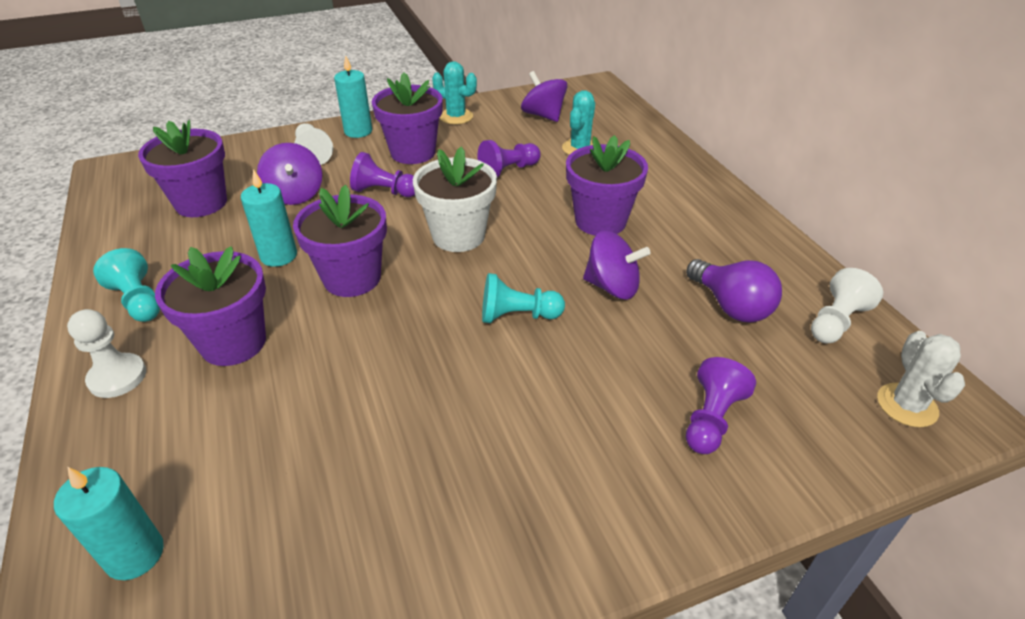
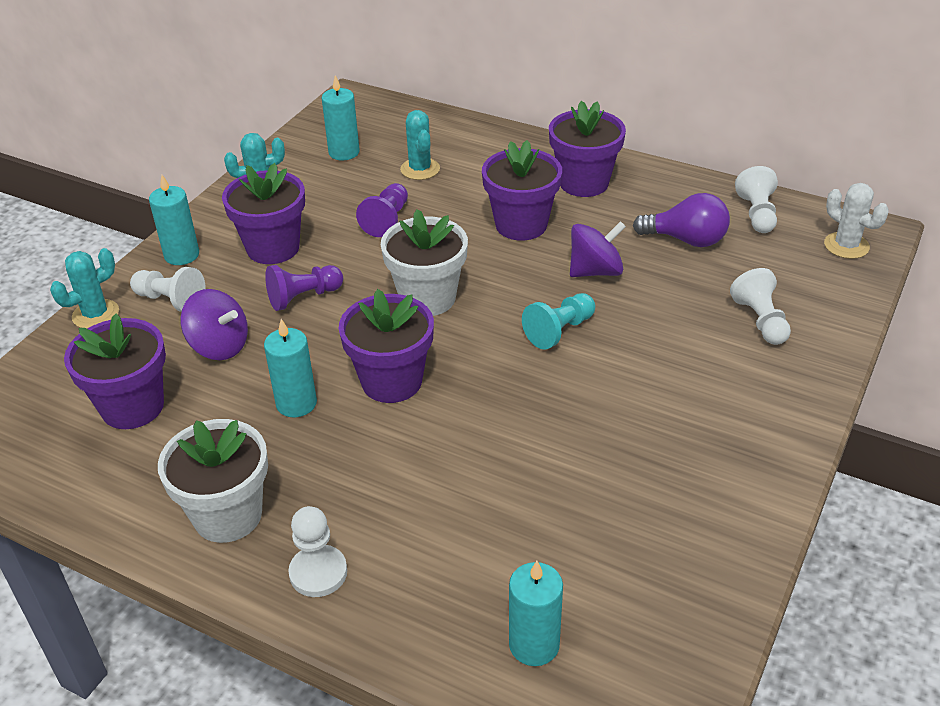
camera: 40 degrees left, 0 degrees up
turquoise pawn [93,248,160,322] -> white flower pot [158,419,268,543]
purple flower pot [155,246,266,366] -> purple flower pot moved to [549,101,626,197]
purple spinning top [521,71,567,122] -> turquoise candle [322,75,360,160]
purple pawn [686,357,756,454] -> white pawn [730,268,791,345]
none -> turquoise cactus [50,248,119,329]

